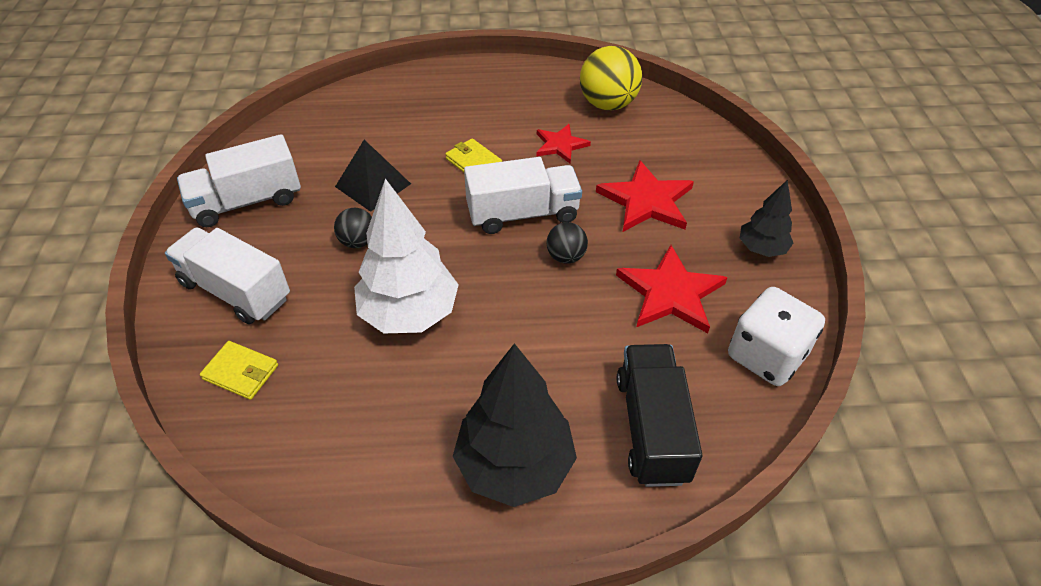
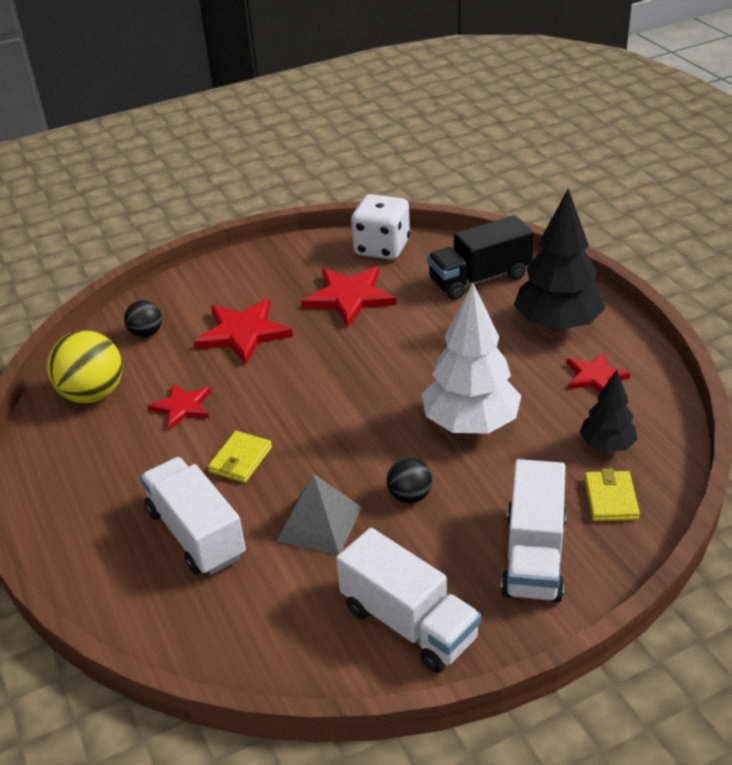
camera: 110 degrees left, 10 degrees down
black pyramid [335,140,411,212] -> grey pyramid [277,474,362,555]
white truck [464,157,582,234] -> white truck moved to [140,457,246,575]
black ball [546,222,588,264] -> black ball moved to [124,300,162,337]
black tree [739,180,793,257] -> black tree moved to [580,370,638,452]
none -> red star [566,353,630,393]

